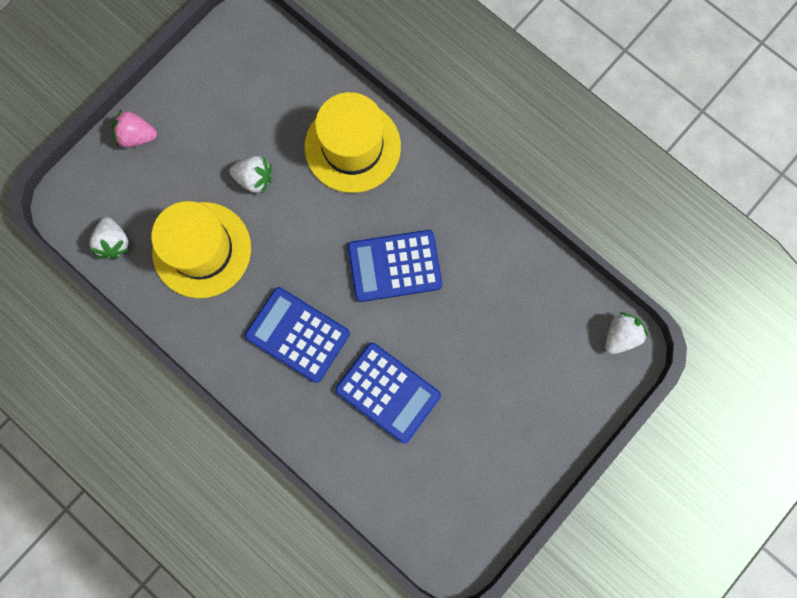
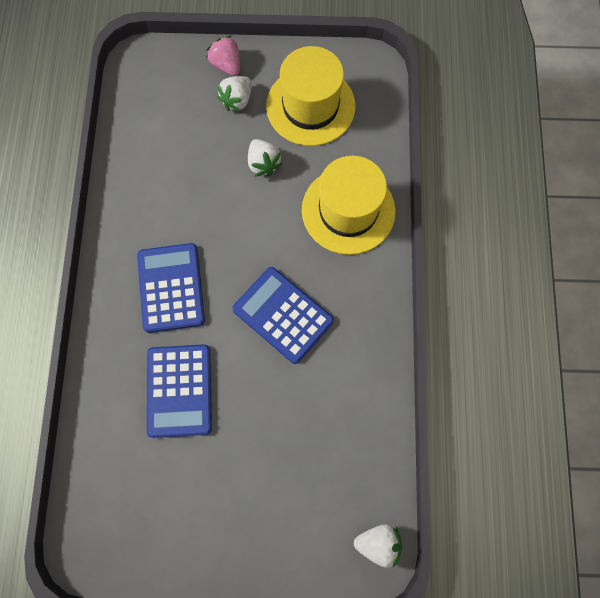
camera: 50 degrees right, 5 degrees down
white strawberry [89,217,130,259] -> white strawberry moved to [217,76,252,112]
yellow hat [151,201,251,298] -> yellow hat moved to [266,46,355,146]

